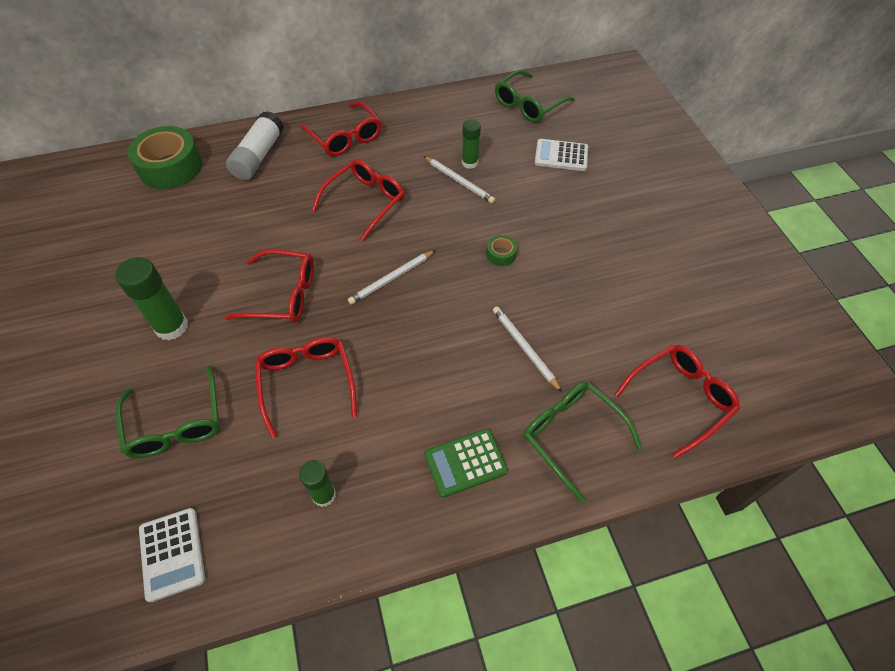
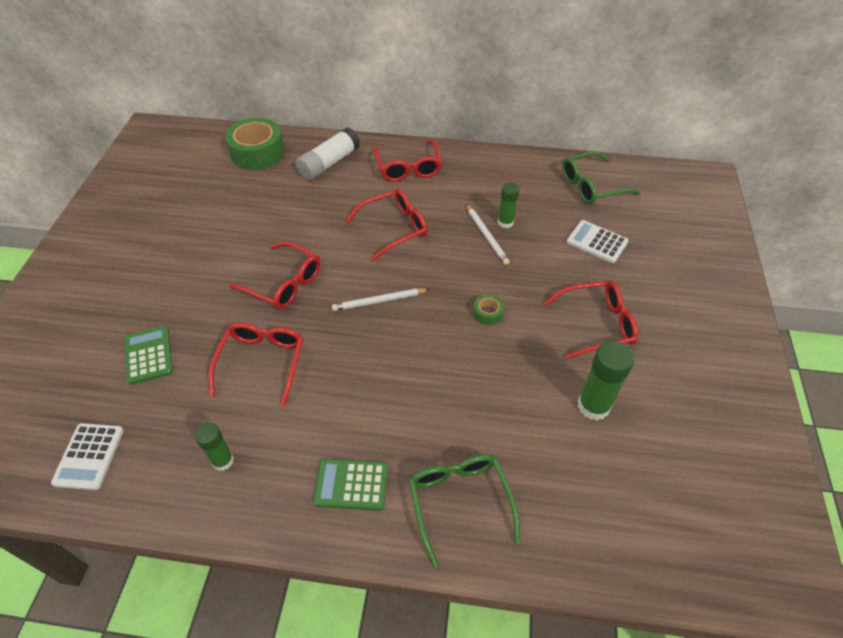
camera: 25 degrees right, 5 degrees down
green glue stick [115,257,188,340] -> green glue stick moved to [577,341,634,420]
green glasses [116,365,220,458] -> green calculator [125,326,173,385]
white pencil [493,306,562,392] -> none
red glasses [615,345,740,458] -> red glasses moved to [544,281,638,359]

